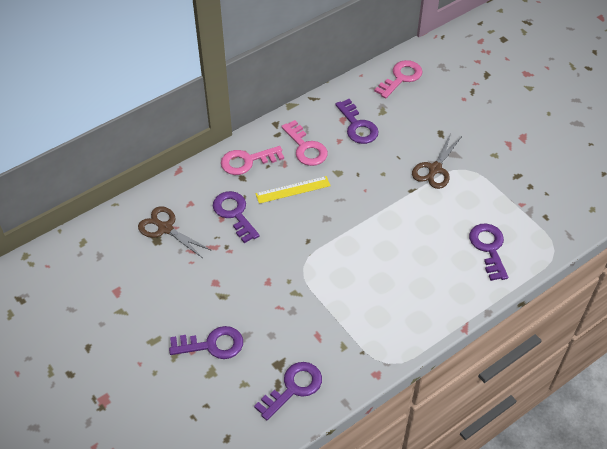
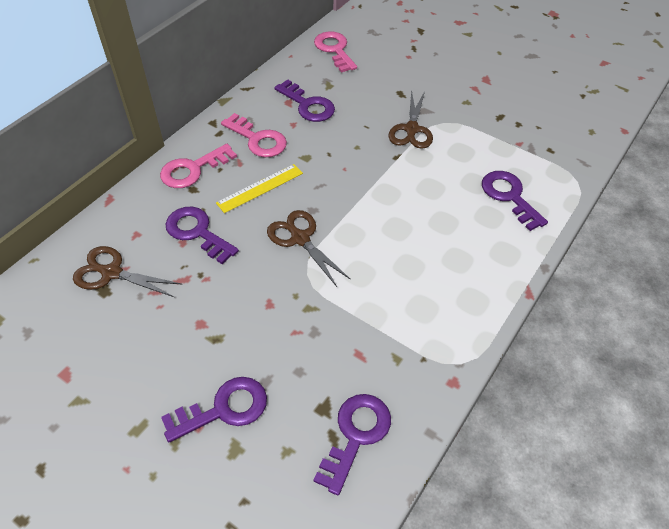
camera: 20 degrees left, 0 degrees up
pink key [374,60,423,98] -> pink key turned 45 degrees counterclockwise [314,31,357,73]
none -> brown scissors [267,210,351,287]

